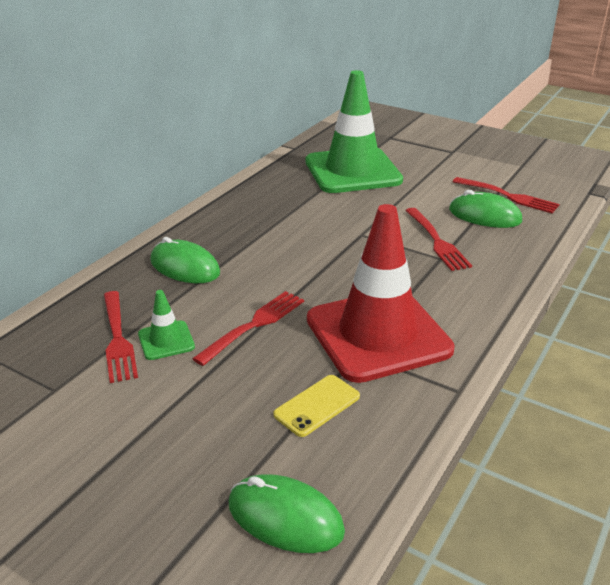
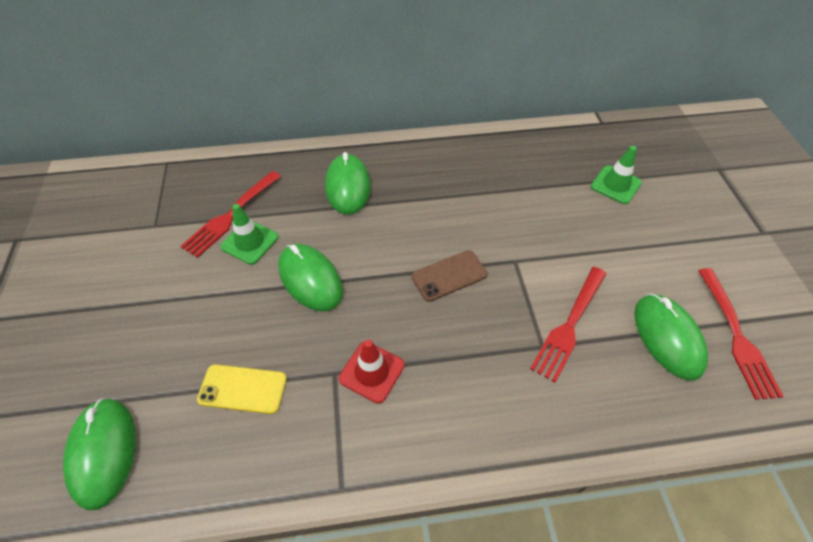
camera: 50 degrees right, 20 degrees up
red fork [192,291,304,366] -> green mouse [278,244,343,311]
green traffic cone [306,70,403,193] -> green traffic cone [591,146,642,204], size x0.41
red traffic cone [307,204,455,383] -> red traffic cone [339,340,405,404], size x0.41
none -> brown phone [412,250,488,302]

